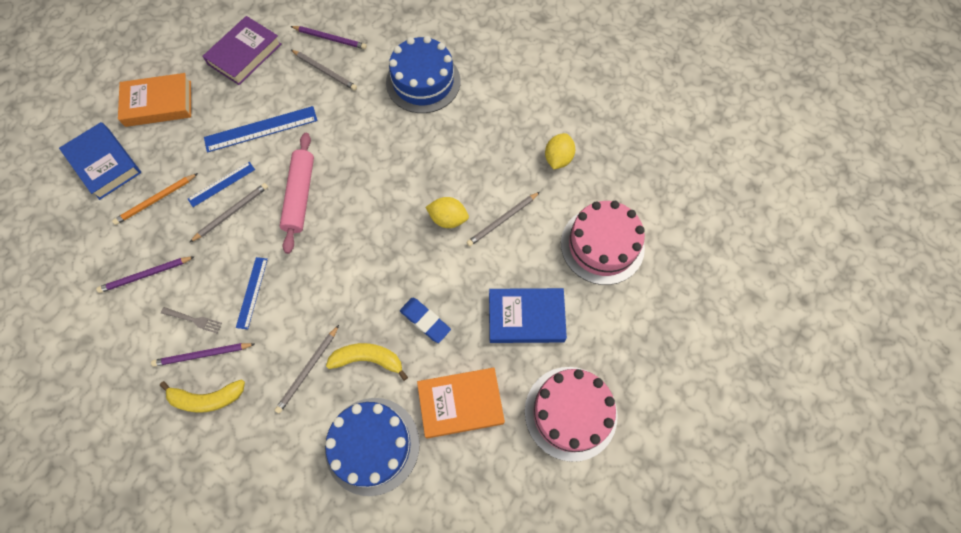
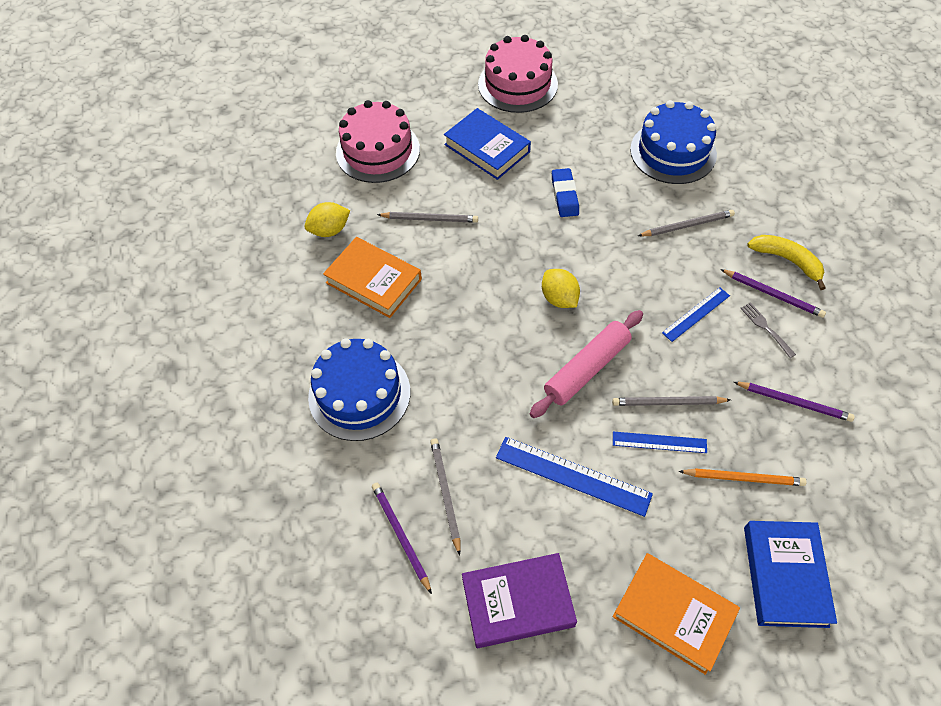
camera: 135 degrees left, 10 degrees down
yellow banana [326,343,408,381] -> none
orange book [417,368,505,439] -> orange book moved to [323,237,422,318]
yellow lemon [426,197,469,228] -> yellow lemon moved to [542,269,580,308]

